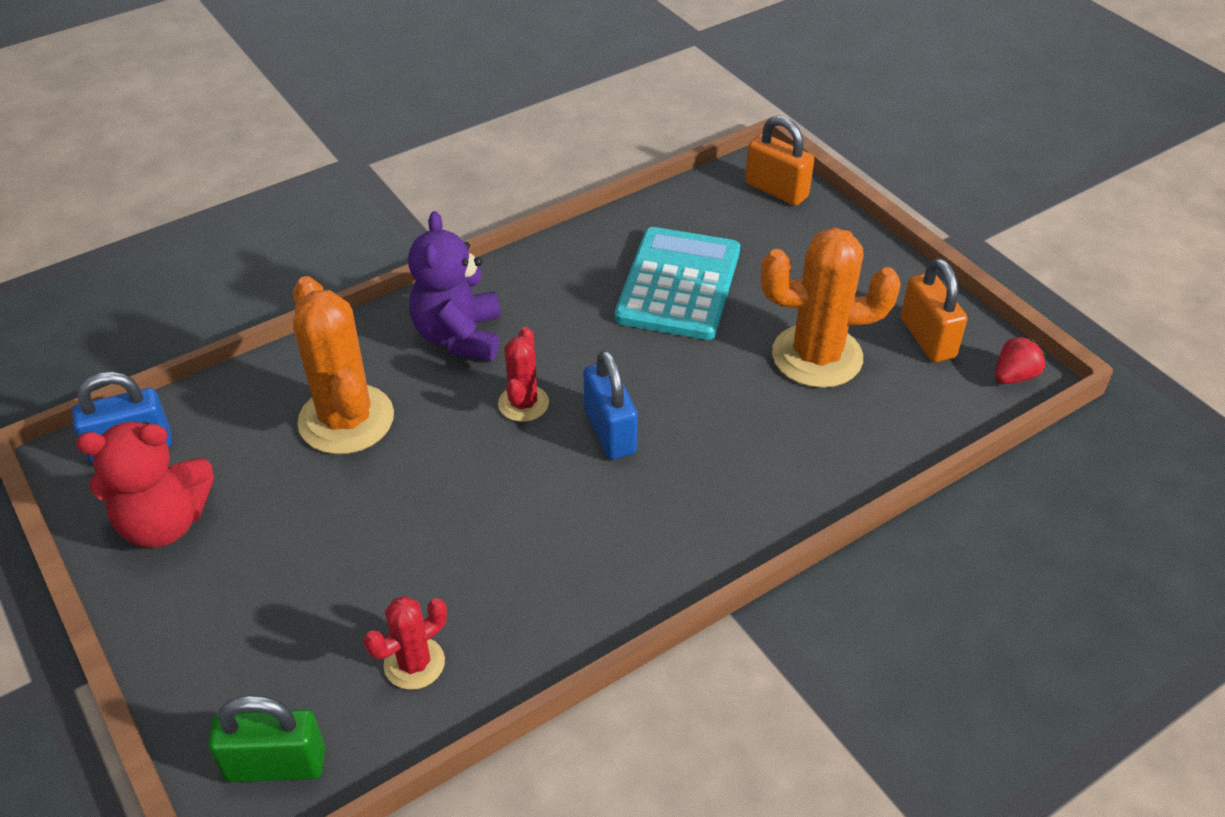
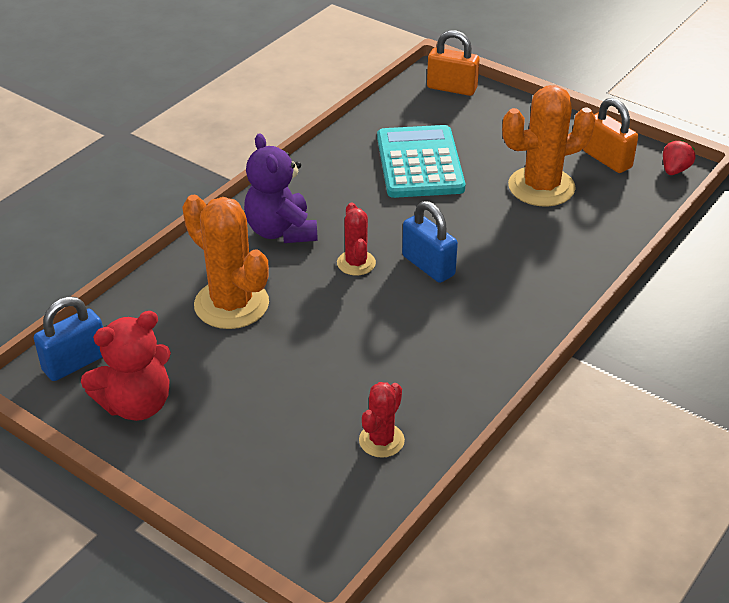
camera: 20 degrees left, 5 degrees down
green padlock [208,695,325,782] -> none

